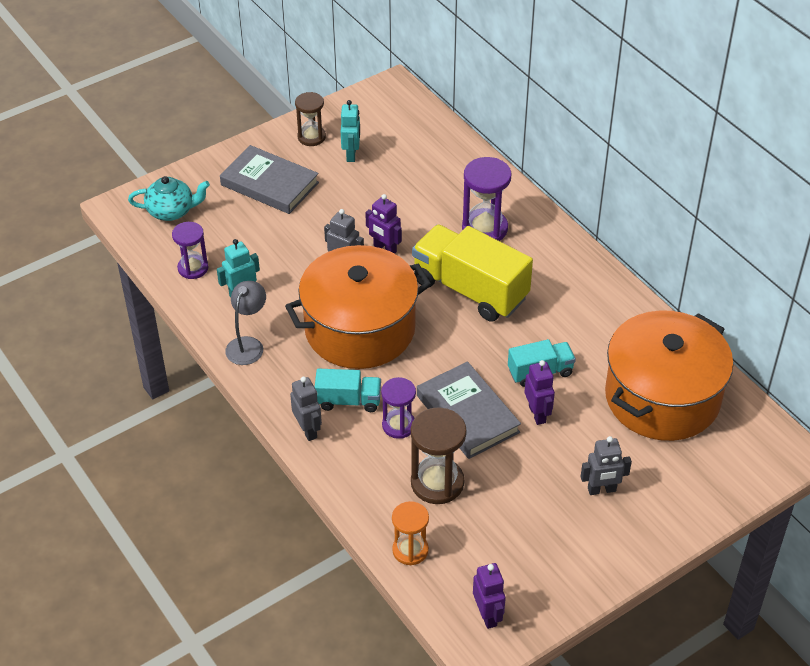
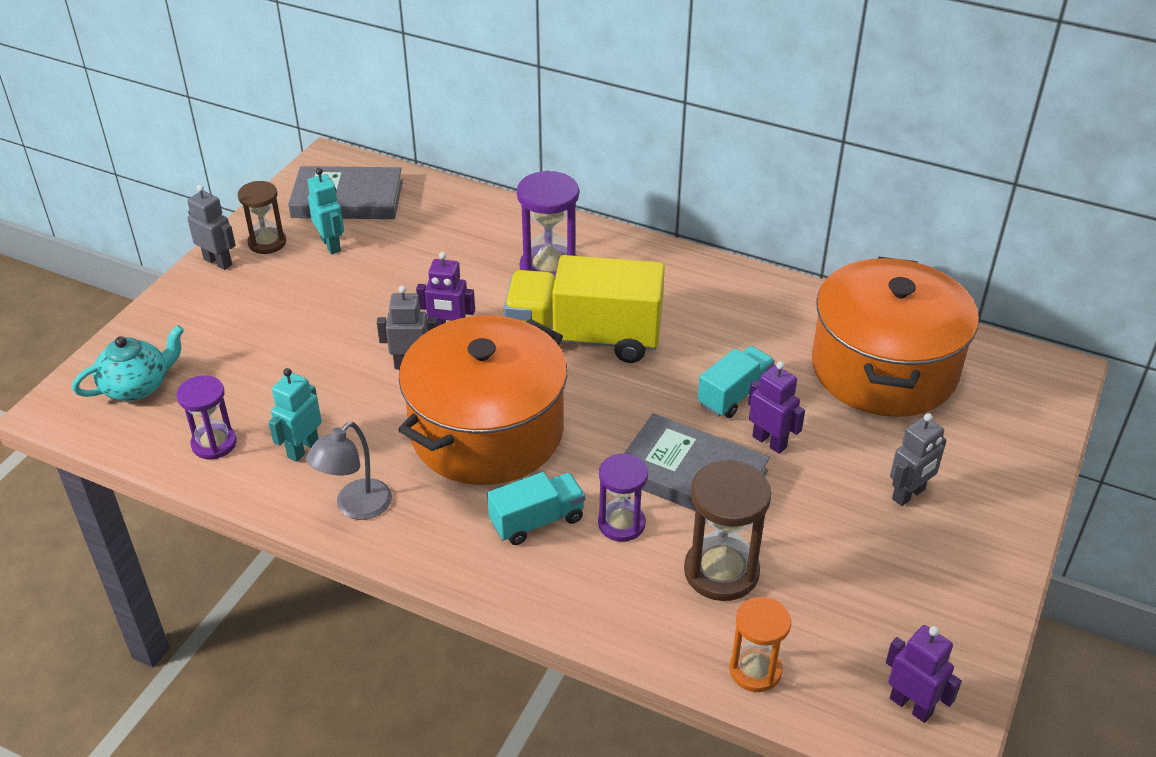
camera: 30 degrees left, 5 degrees down
grey book [220,145,319,214] -> grey book moved to [288,166,403,219]
grey lamp [225,281,266,365] -> grey lamp turned 135 degrees counterclockwise [306,422,392,520]
grey robot [290,377,322,441] -> grey robot moved to [187,184,236,270]

